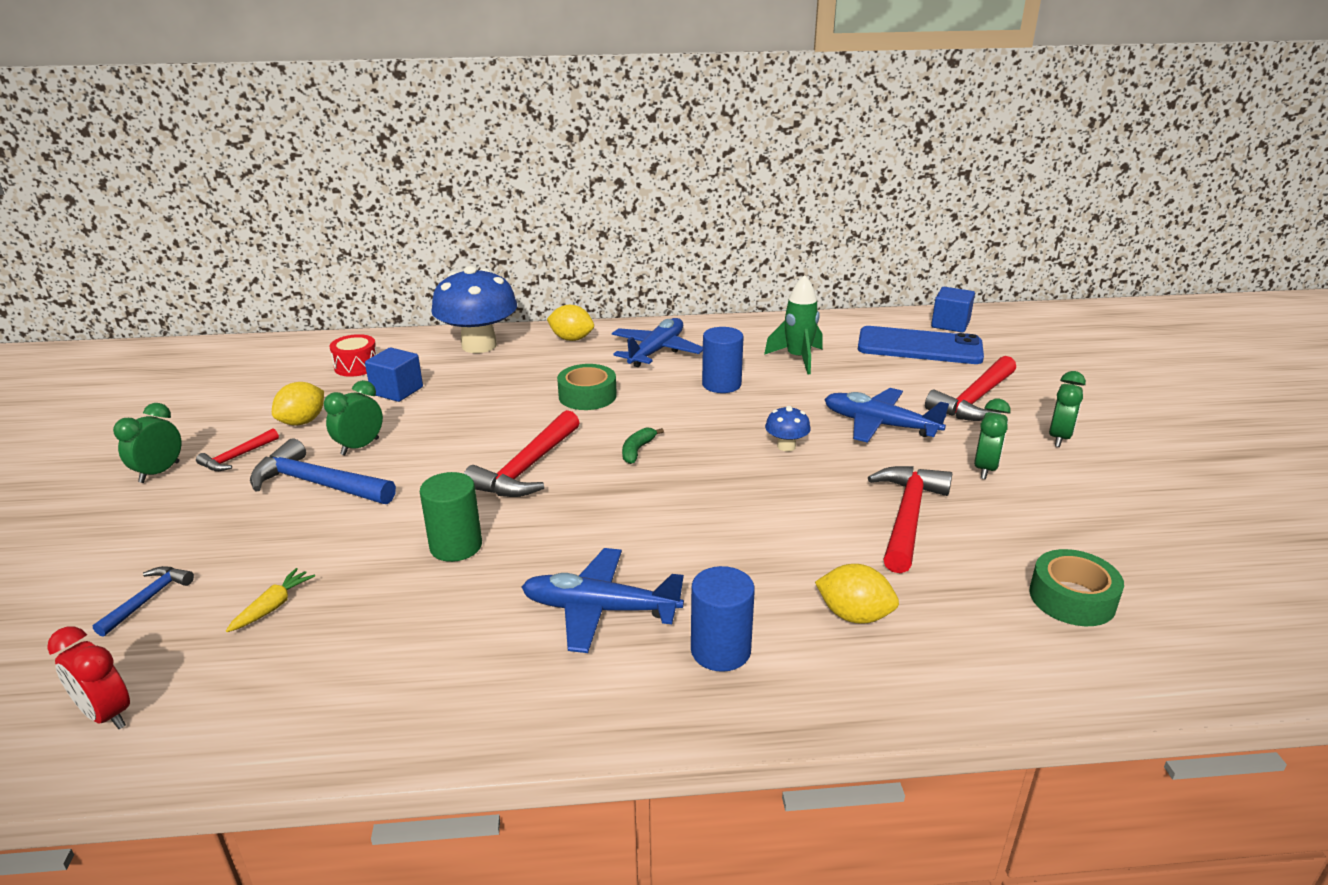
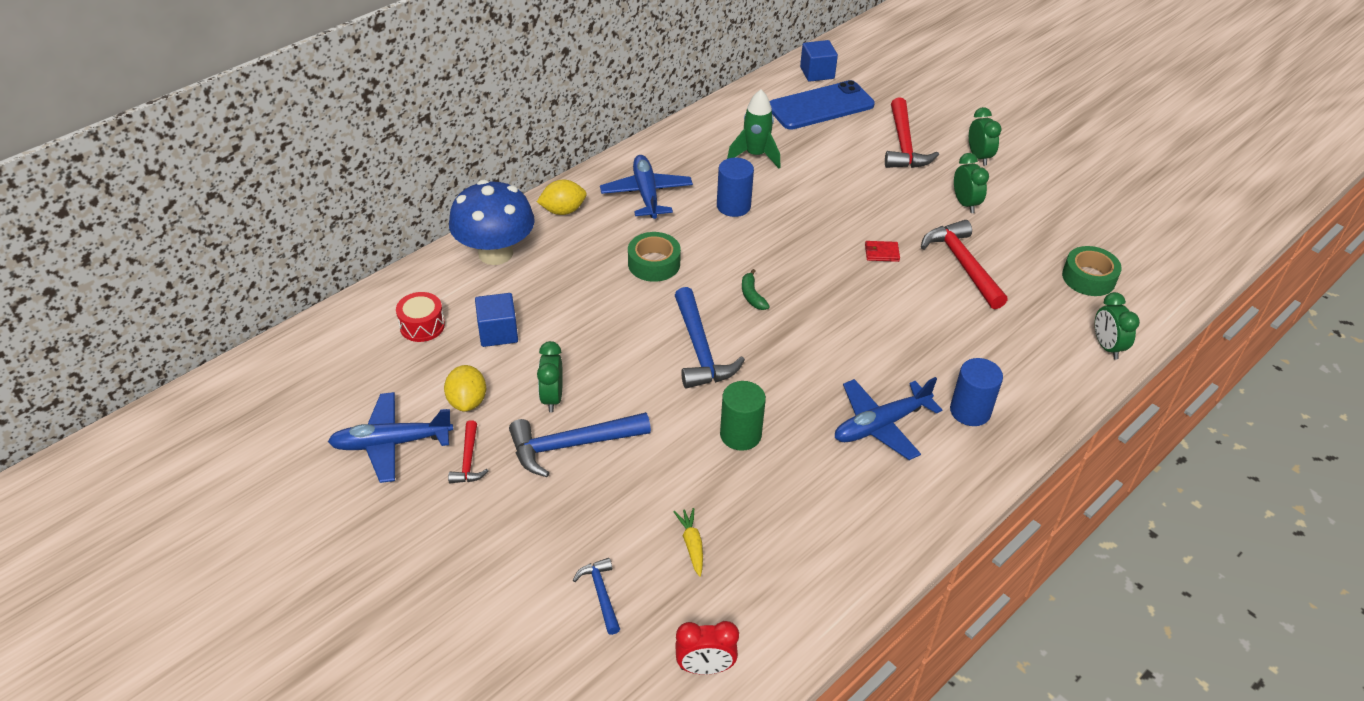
camera: 40 degrees left, 15 degrees up
green clock [113,403,181,483] -> green clock moved to [1095,292,1140,360]
red hammer [464,410,580,497] -> blue hammer [675,287,745,388]
blue mushroom [765,406,811,451] -> none
yellow lemon [815,564,899,624] -> none
blue plane [824,388,949,443] -> blue plane moved to [328,392,453,483]
none -> red wallet [865,241,900,262]

